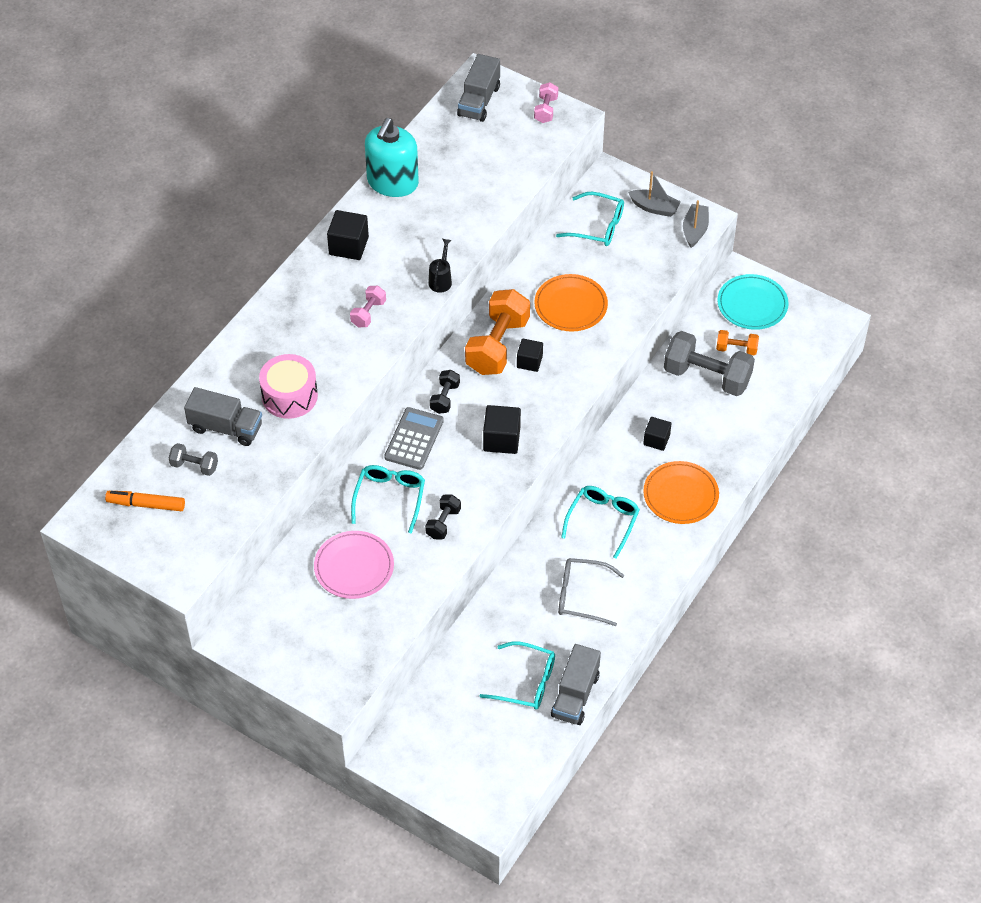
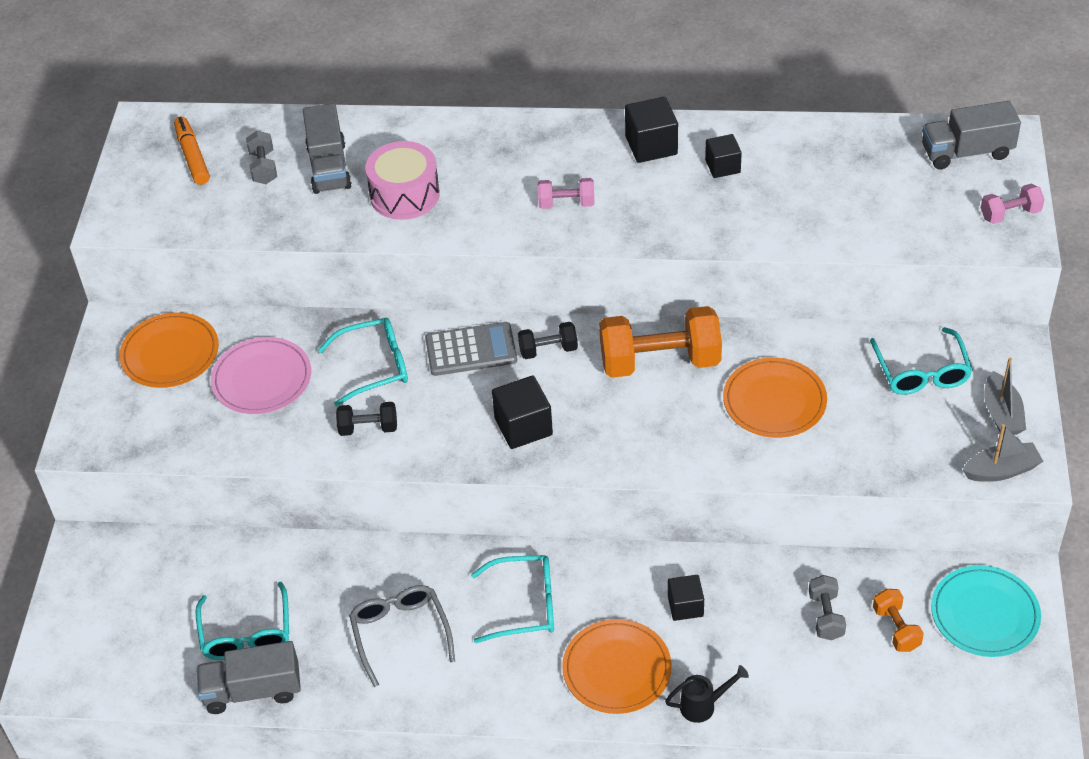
camera: 65 degrees right, 5 degrees down
turquoise soap dispenser [365,118,419,197] -> none
black watering can [428,239,452,293] -> black watering can moved to [665,665,749,723]
black cube [517,339,543,372] -> black cube moved to [705,134,742,178]
grey dumbbell [664,331,755,396] -> grey dumbbell [809,575,846,640], size x0.49
none -> orange plate [119,312,219,388]

